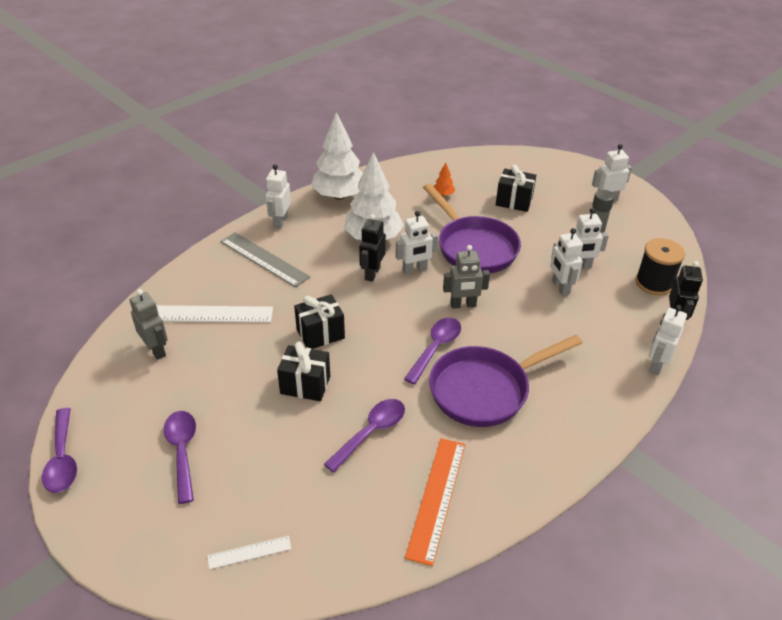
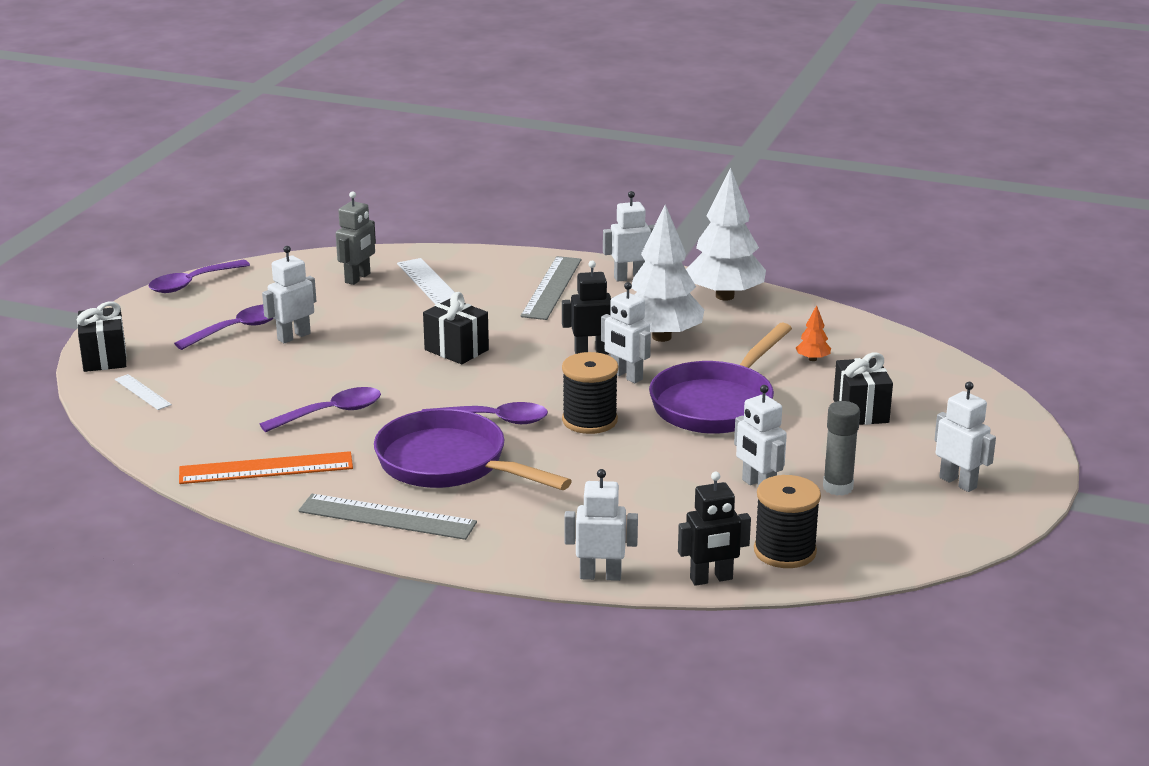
camera: 65 degrees right, 15 degrees down
black gift [277,341,330,401] -> black gift moved to [77,302,126,372]
purple spoon [324,399,405,473] -> purple spoon turned 45 degrees counterclockwise [260,387,381,432]
grey robot [443,245,490,309] -> black spool [562,352,618,434]
white robot [550,228,583,296] -> white robot moved to [262,246,316,343]
none -> grey ruler [298,494,477,540]

